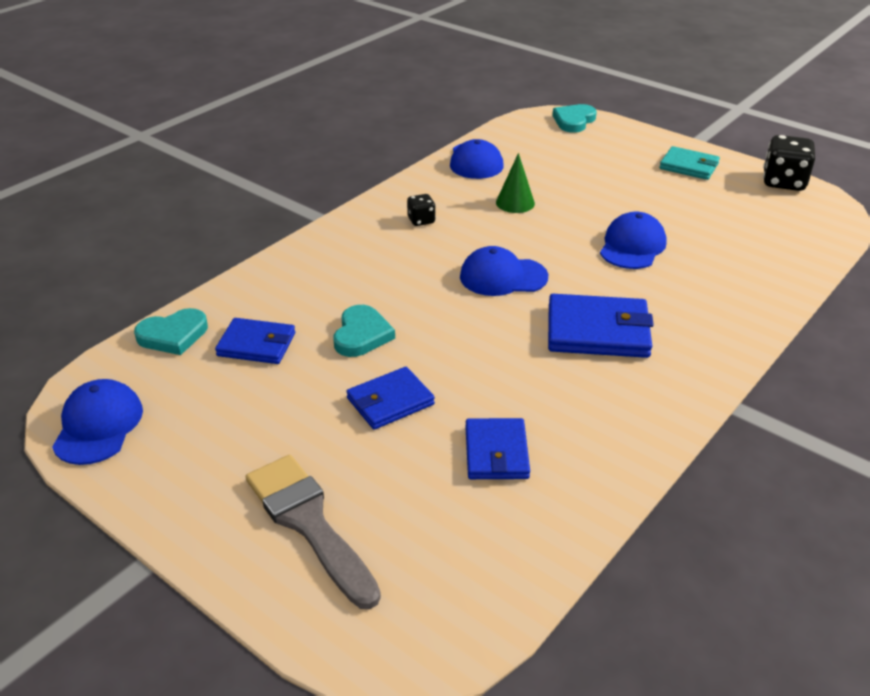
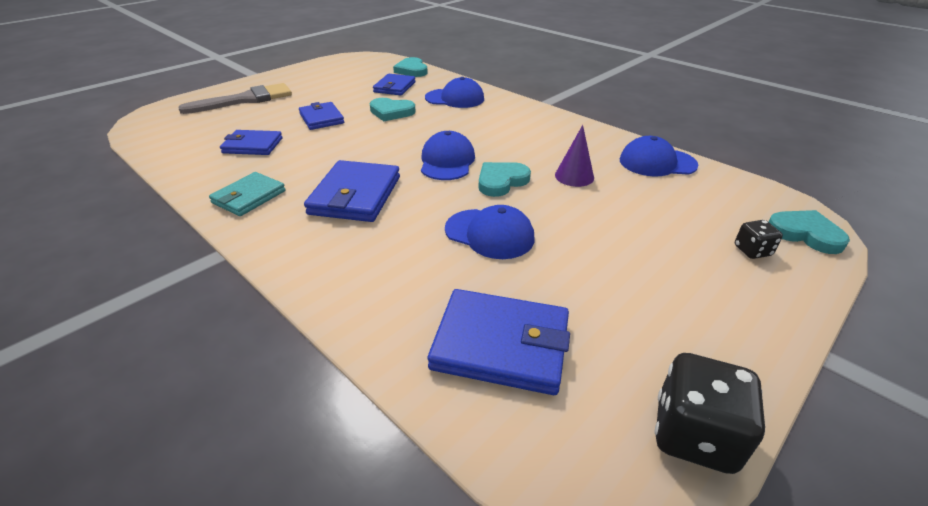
camera: 95 degrees right, 0 degrees up
blue cap [52,379,143,465] -> blue cap moved to [425,77,484,108]
black dice [407,194,436,226] -> black dice moved to [735,220,783,259]
green cone [496,153,535,213] -> purple cone [555,125,594,187]
turquoise wallet [659,146,720,180] -> turquoise wallet moved to [209,172,286,216]
none -> blue wallet [427,289,570,395]
none -> turquoise heart [479,162,531,197]

